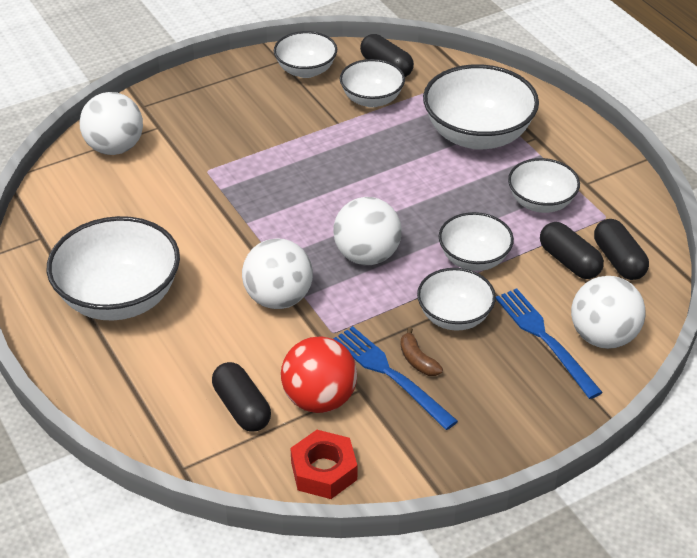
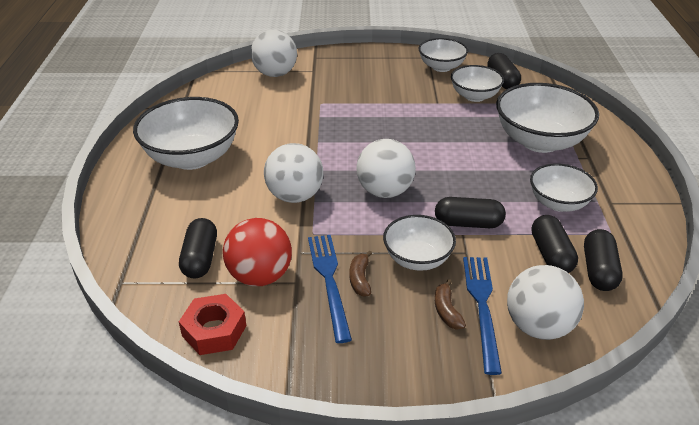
camera: 30 degrees right, 5 degrees down
white bowl [438,212,514,271] -> black capsule [435,197,506,228]
none -> brown banana [435,279,466,330]

